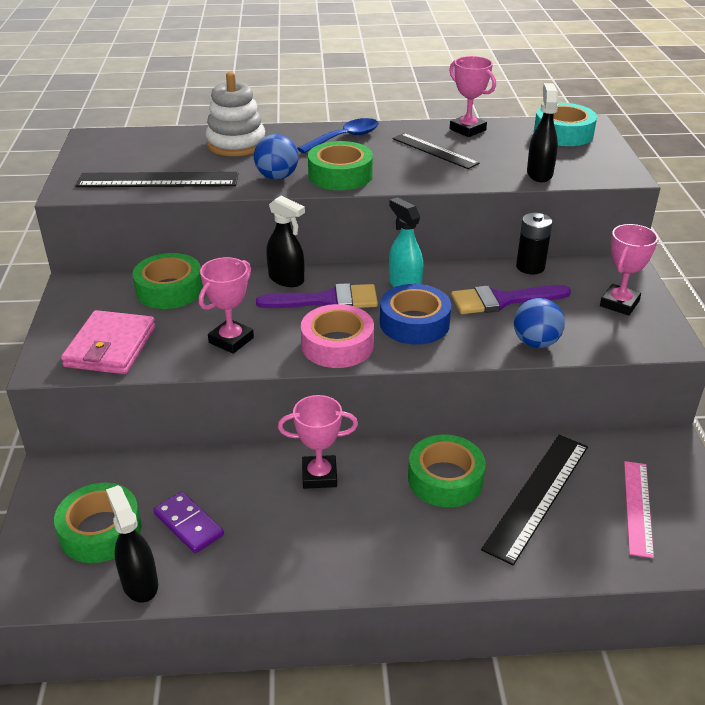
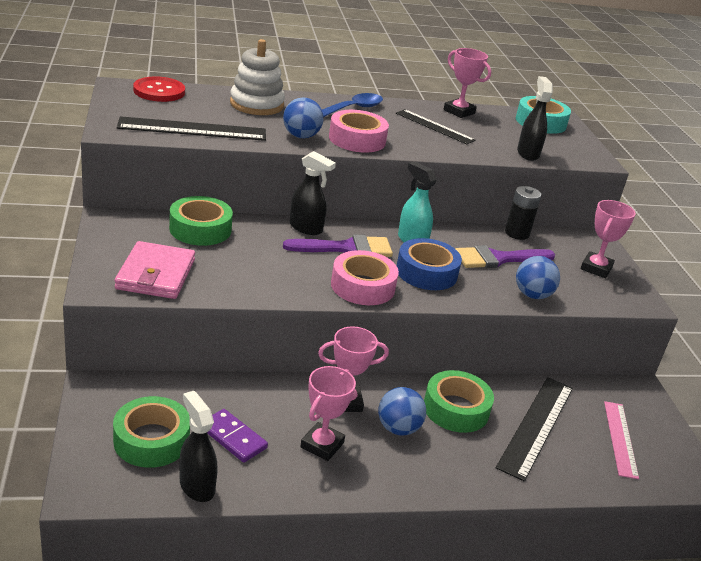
camera: 10 degrees left, 5 degrees down
pink trophy [199,257,254,354] -> pink trophy moved to [300,366,356,461]
green tape [308,141,373,190] -> pink tape [329,110,389,153]
none -> red button [133,77,185,102]
none -> blue ball [378,387,426,436]

